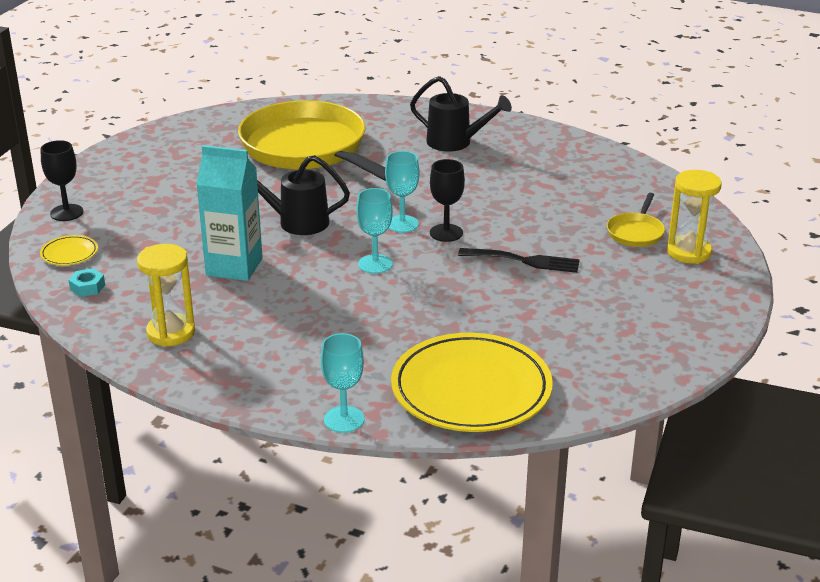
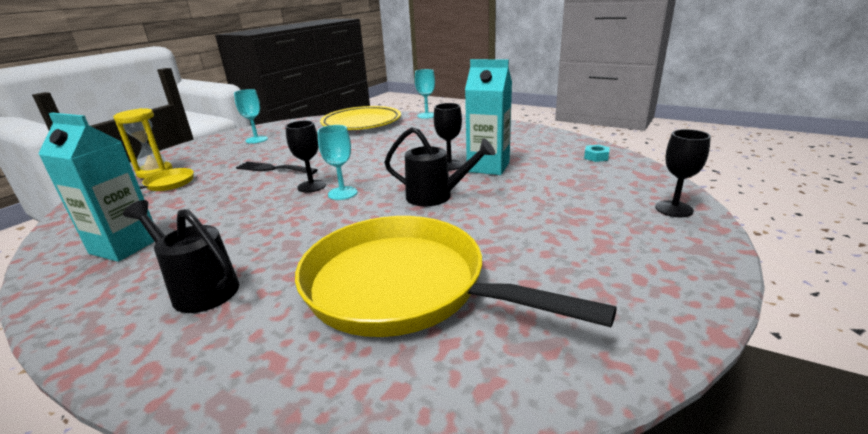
camera: 170 degrees left, 5 degrees down
yellow plate [40,235,98,265] -> none
yellow hourglass [137,244,195,347] -> none
yellow pan [238,100,386,181] -> yellow pan turned 150 degrees clockwise [295,216,617,337]
turquoise goblet [356,188,393,274] -> turquoise goblet moved to [234,89,268,144]
none -> turquoise carton [38,113,155,262]
none -> black goblet [434,103,463,171]

